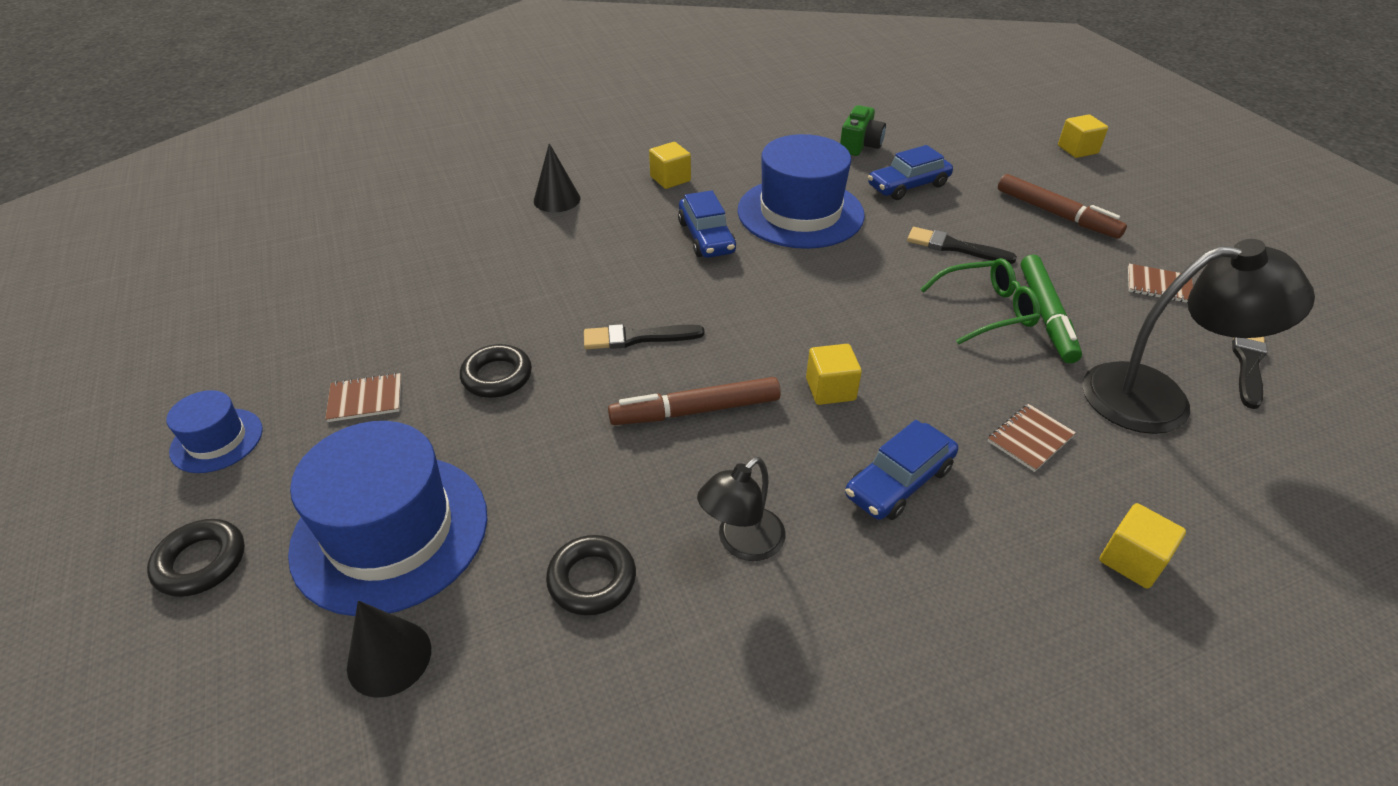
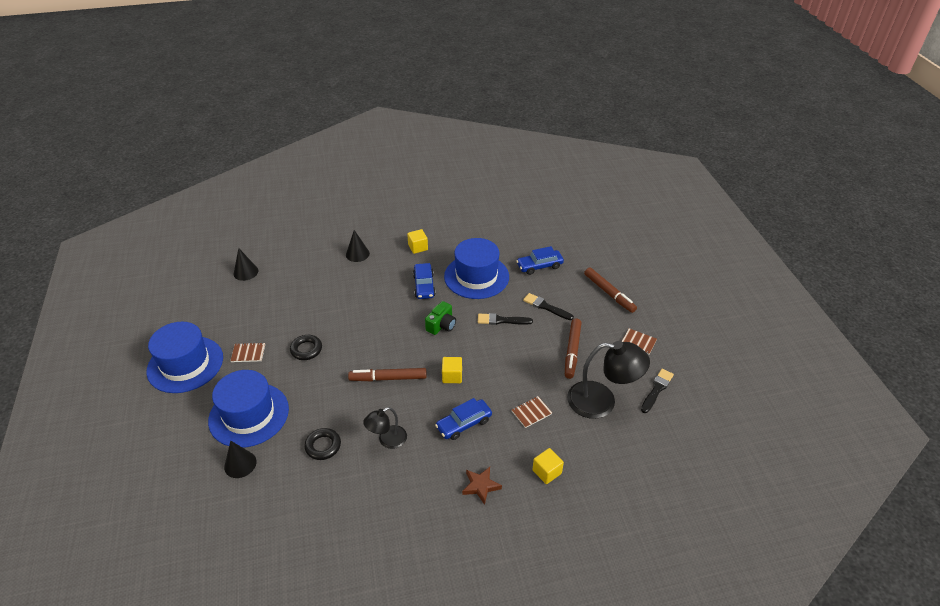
camera: 10 degrees right, 0 degrees up
black ring [147,519,245,597] -> none
blue hat [166,390,263,473] -> blue hat [146,321,223,393], size x2.01
black brush [584,324,704,349] -> black brush moved to [478,313,533,325]
green camera [840,105,886,156] -> green camera moved to [425,301,456,335]
green glasses [920,258,1041,345] -> none
green marker [1021,255,1082,363] -> brown marker [565,319,581,379]
yellow cube [1058,114,1108,158] -> none
none -> black cone [233,248,258,281]
none -> brown star [462,467,502,505]

